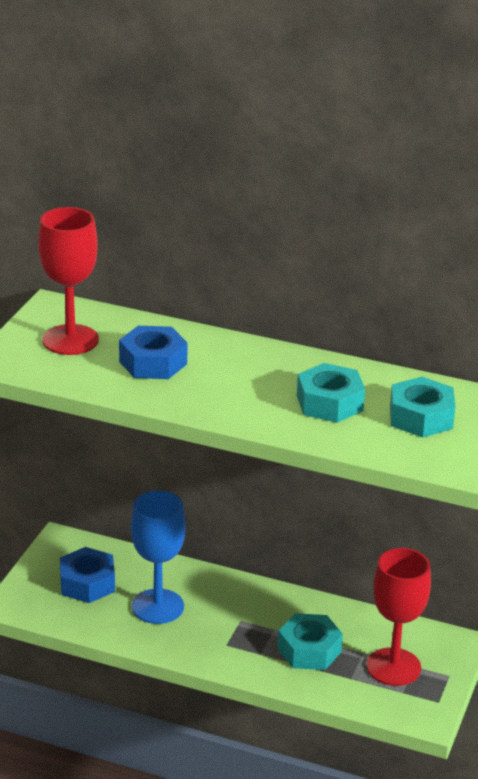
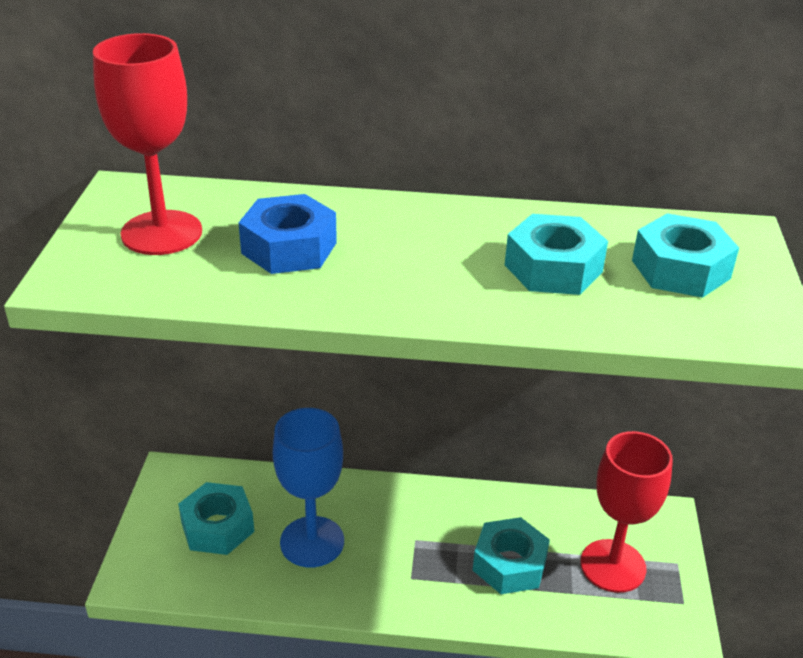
camera: 15 degrees left, 5 degrees up
blue nut [60,547,115,603] -> turquoise nut [178,482,254,555]

